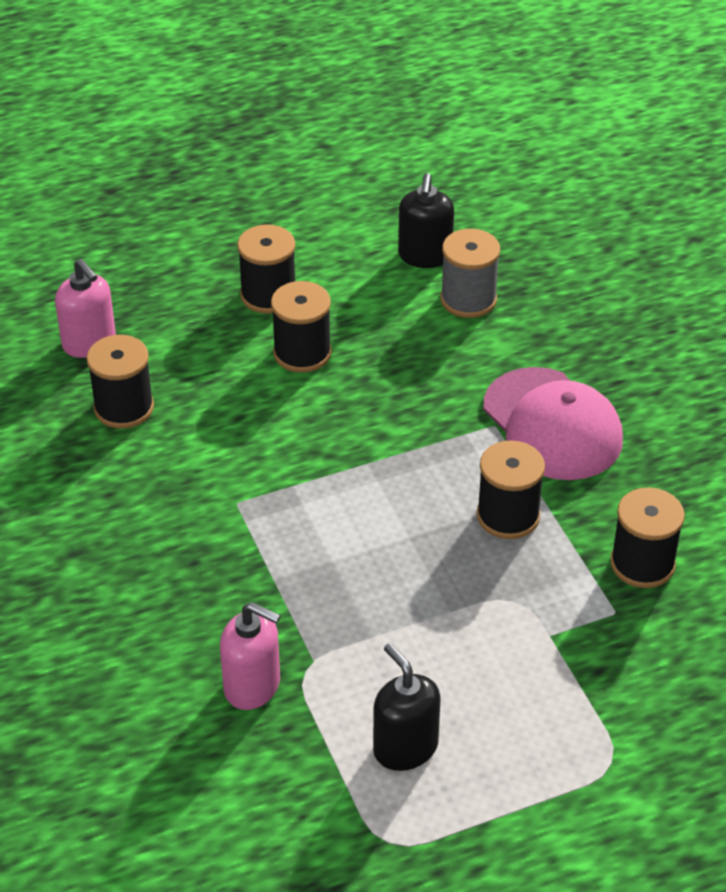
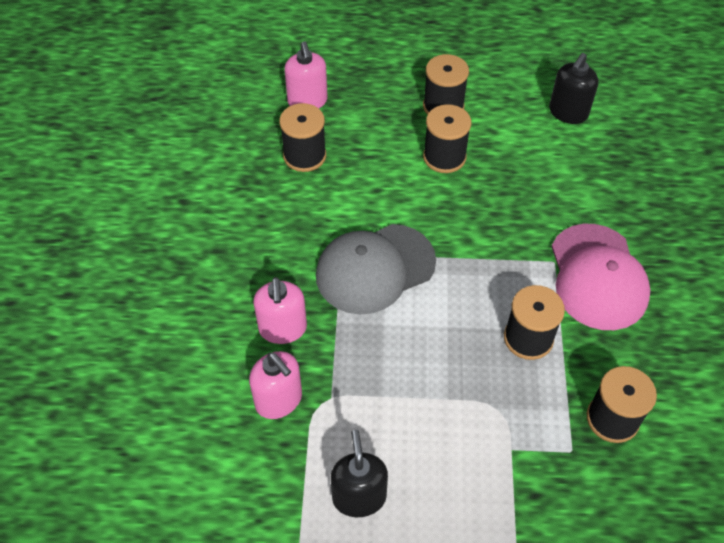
camera: 25 degrees right, 10 degrees up
grey spool [440,229,500,318] -> none
none -> pink soap dispenser [253,277,307,344]
none -> grey cap [316,224,436,314]

